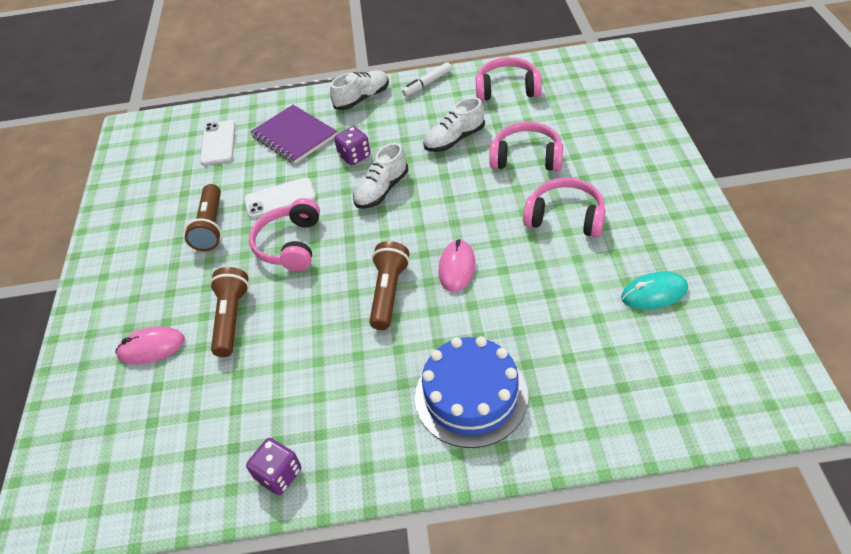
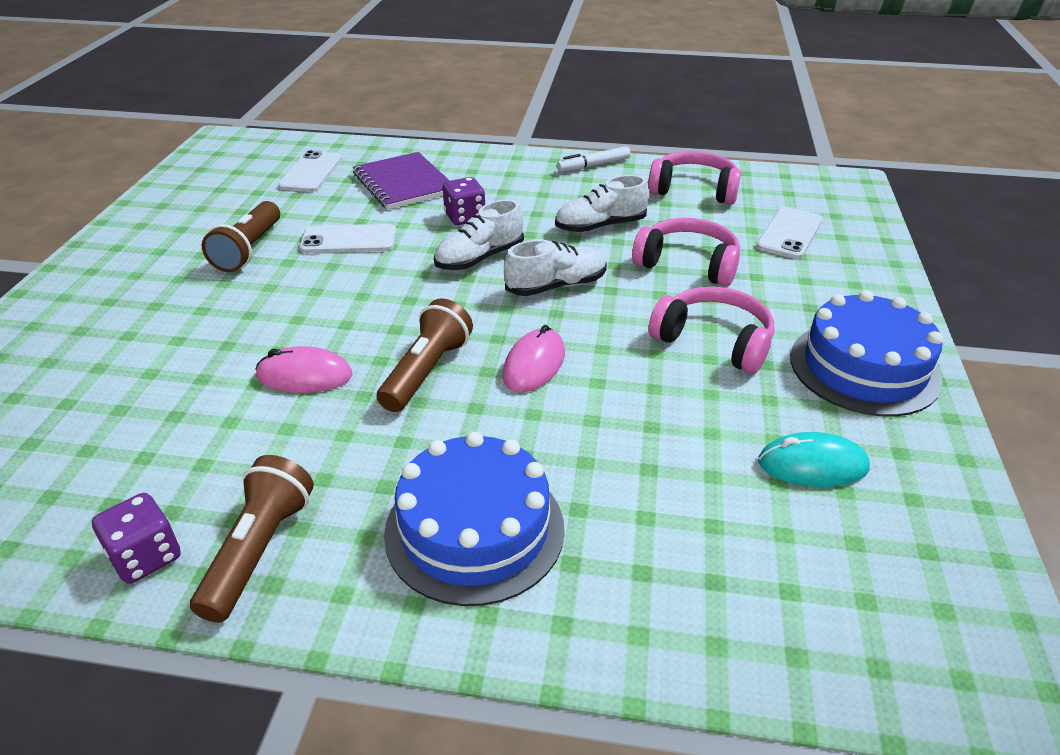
camera: 10 degrees right, 10 degrees down
pink mouse [116,326,185,364] -> pink mouse moved to [256,346,352,393]
brown flashlight [210,267,249,357] -> brown flashlight moved to [190,455,314,623]
pink headphones [249,198,320,271] -> none
white shoe [330,71,389,110] -> white shoe moved to [504,240,607,296]
none -> white phone [756,207,823,259]
none -> blue cake [790,290,943,417]

